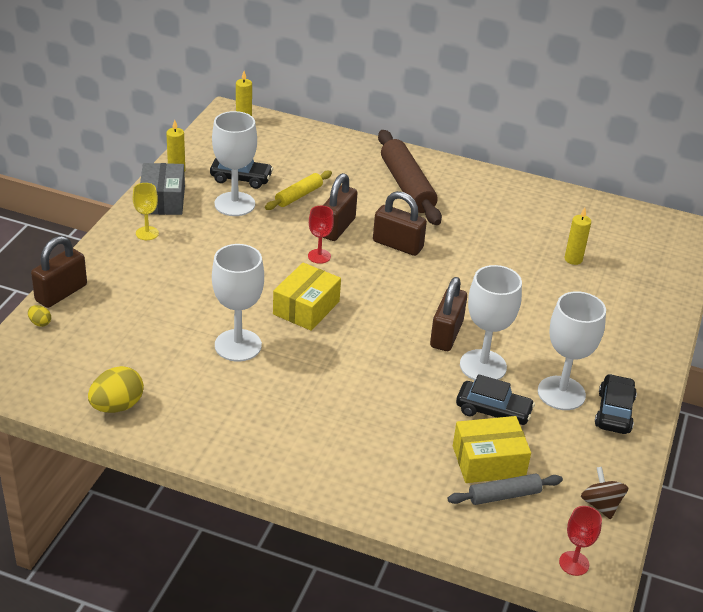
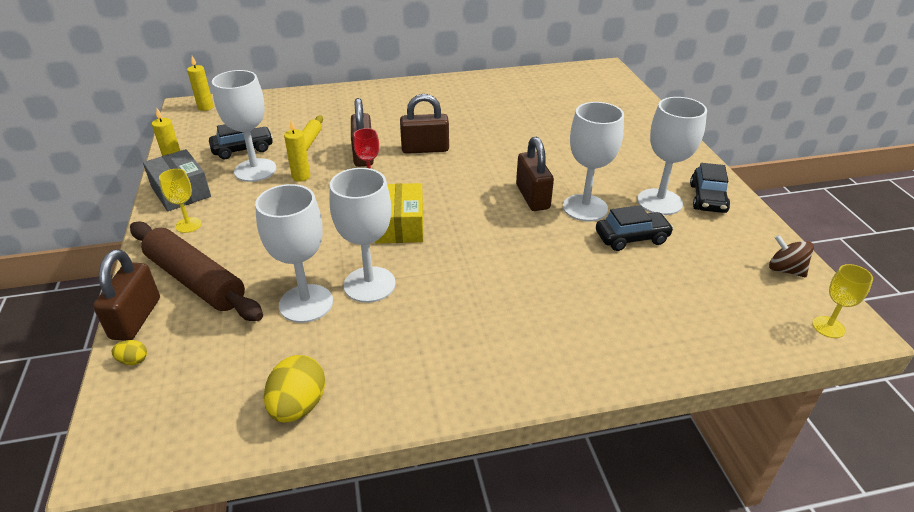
camera: 30 degrees left, 0 degrees up
brown rolling pin [378,130,442,225] -> brown rolling pin moved to [130,222,263,321]
grey rolling pin [448,473,563,505] -> none
yellow box [453,416,531,483] -> none
red goblet [559,506,602,576] -> yellow goblet [812,264,873,338]
yellow candle [565,208,591,265] -> yellow candle moved to [284,120,310,182]
black car [595,374,637,434] -> black car turned 150 degrees counterclockwise [690,163,730,213]
none -> white goblet [255,184,333,323]

